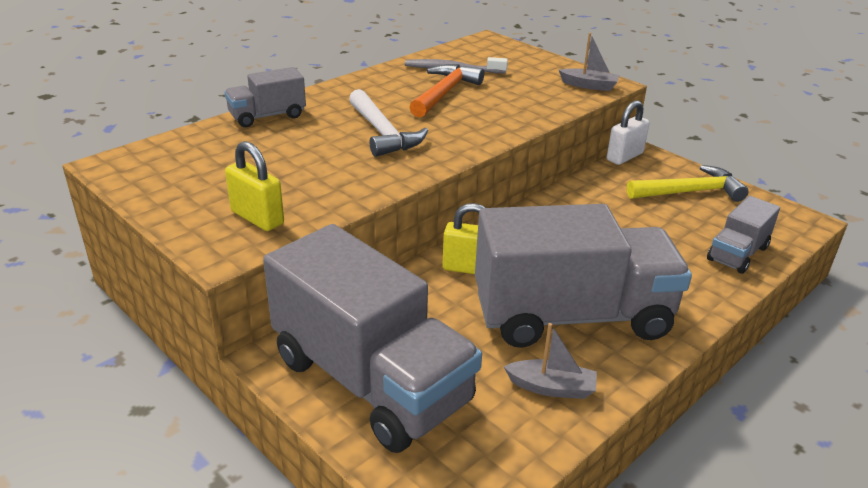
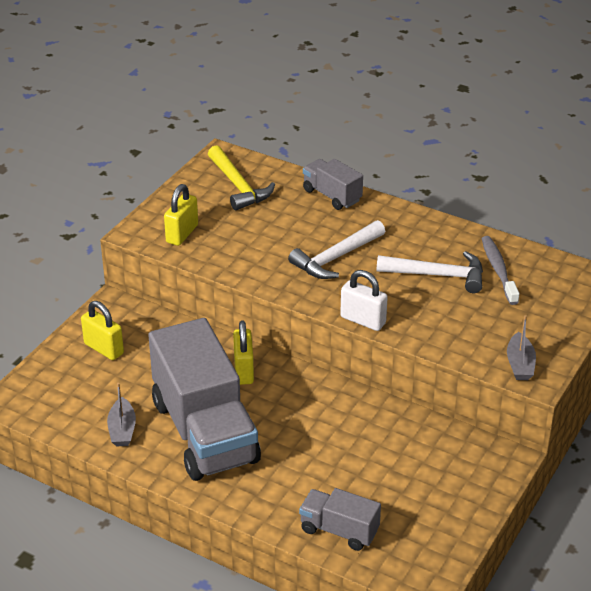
camera: 75 degrees right, 5 degrees up
grey truck [263,224,482,453] -> yellow padlock [81,301,124,360]
orange hammer [410,64,484,117] -> white hammer [377,251,483,293]
white padlock [607,100,650,165] -> white padlock moved to [340,270,388,331]
yellow hammer [627,165,749,202] -> yellow hammer moved to [208,145,275,210]

